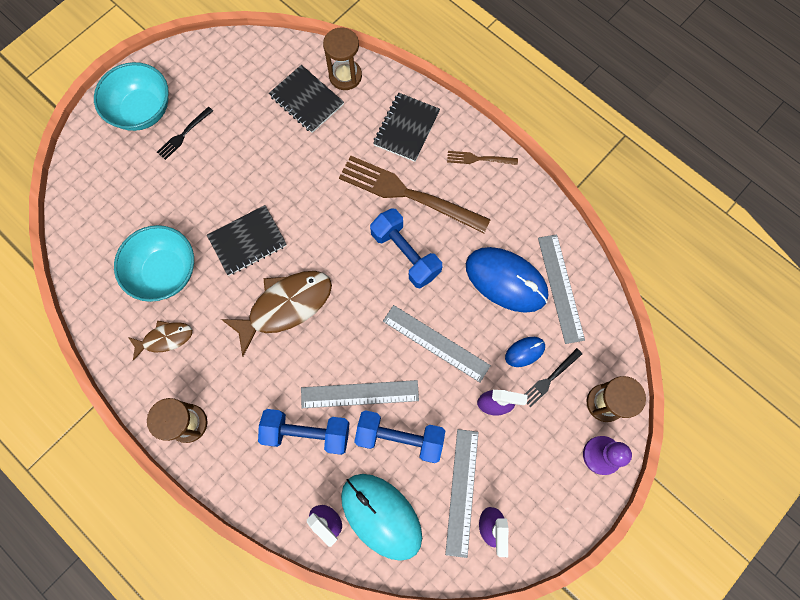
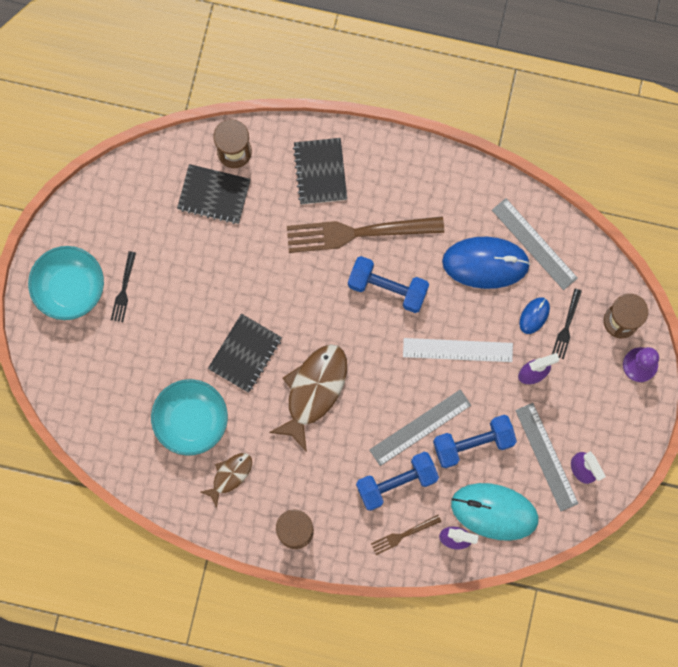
camera: 30 degrees left, 5 degrees up
grey ruler [383,305,491,382] -> white ruler [403,338,513,362]
brown fork [447,151,518,165] -> brown fork moved to [371,515,441,555]

